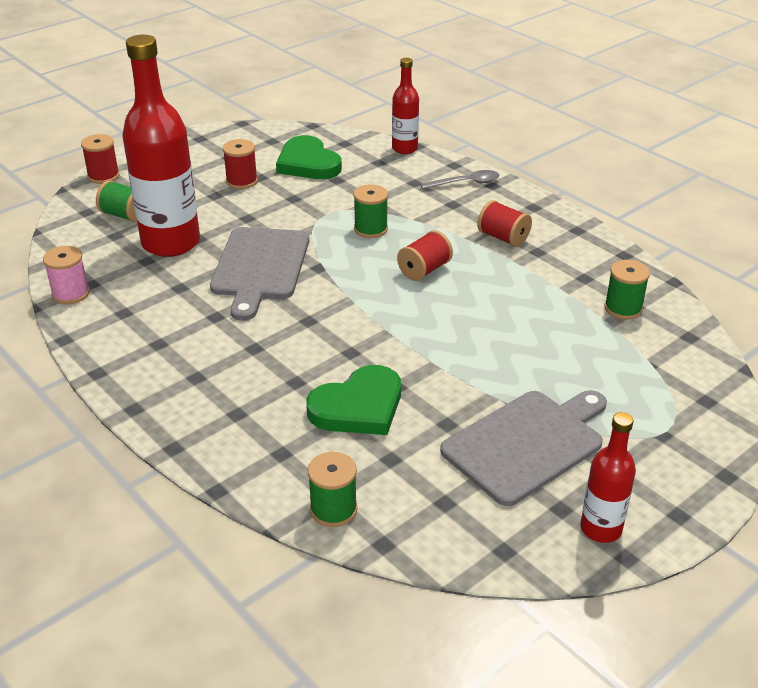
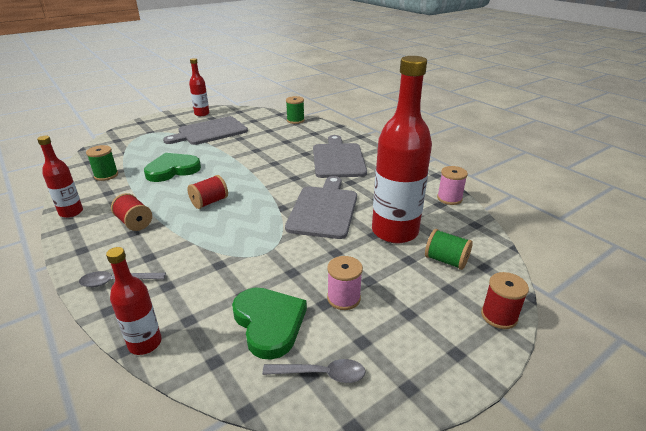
camera: 175 degrees left, 5 degrees down
red spool [222,139,258,189] -> pink spool [327,256,363,310]
green heart [306,365,401,435] -> green heart moved to [144,153,201,182]
green spool [353,184,388,238] -> none
none -> red bottle [37,136,83,218]
none -> grey spoon [262,359,366,383]
none -> grey cutting board [313,135,367,178]

